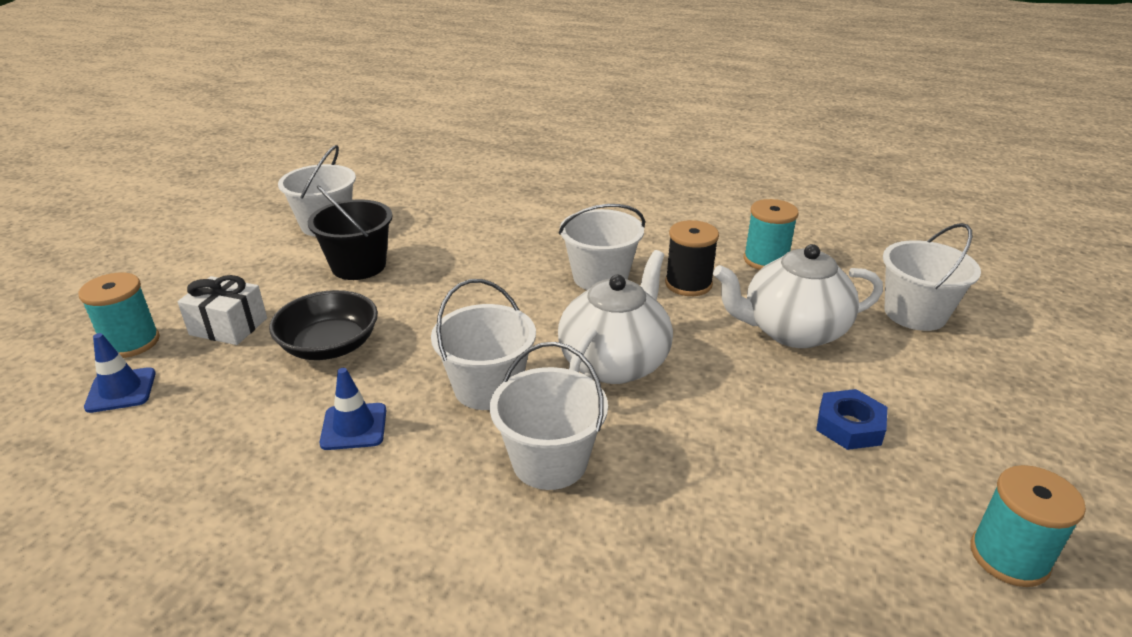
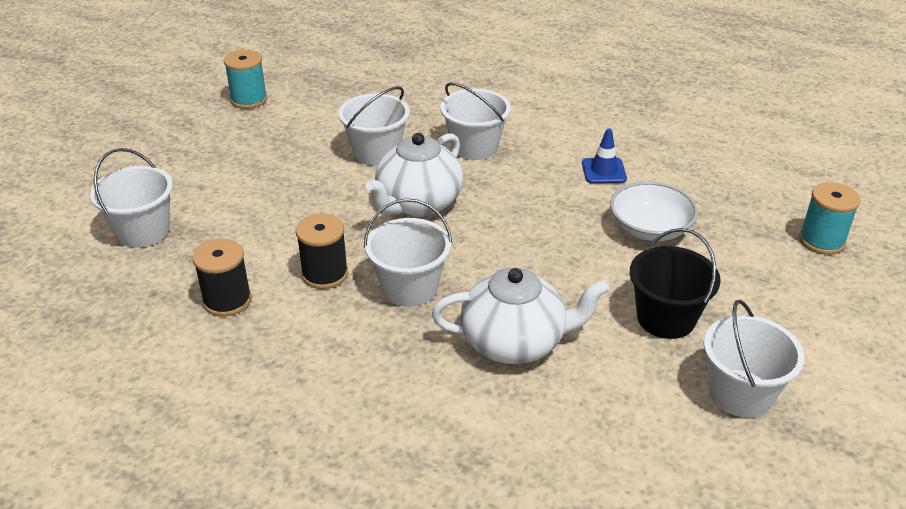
camera: 175 degrees left, 5 degrees up
blue traffic cone [84,333,156,413] -> none
white gift [177,275,267,345] -> none
black bowl [269,290,378,360] -> white bowl [610,182,698,241]
white bucket [431,279,536,410] -> white bucket moved to [338,86,410,165]
white teapot [713,244,883,348] -> white teapot moved to [432,267,610,364]
turquoise spool [744,199,799,270] -> black spool [193,239,252,317]
blue nut [816,389,887,450] -> none

